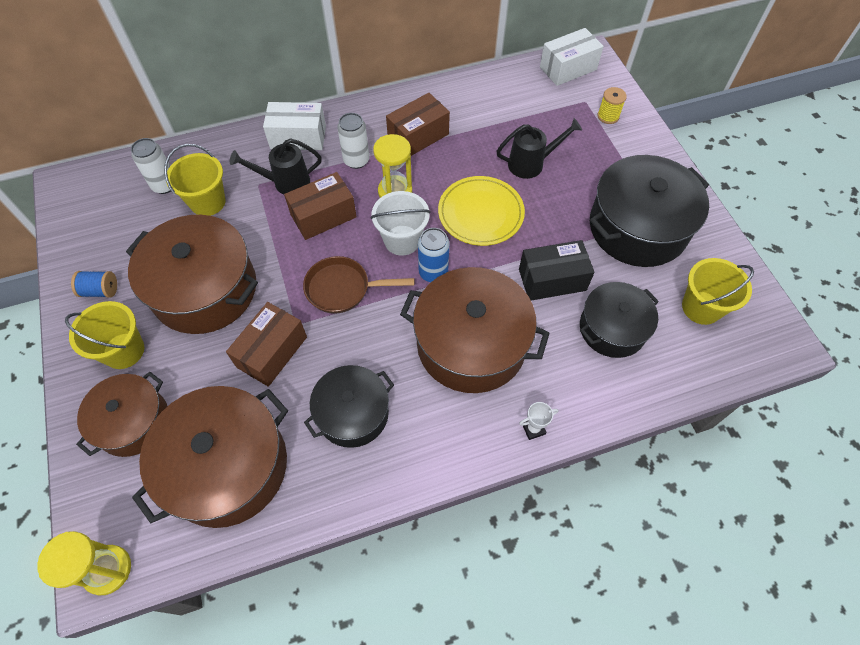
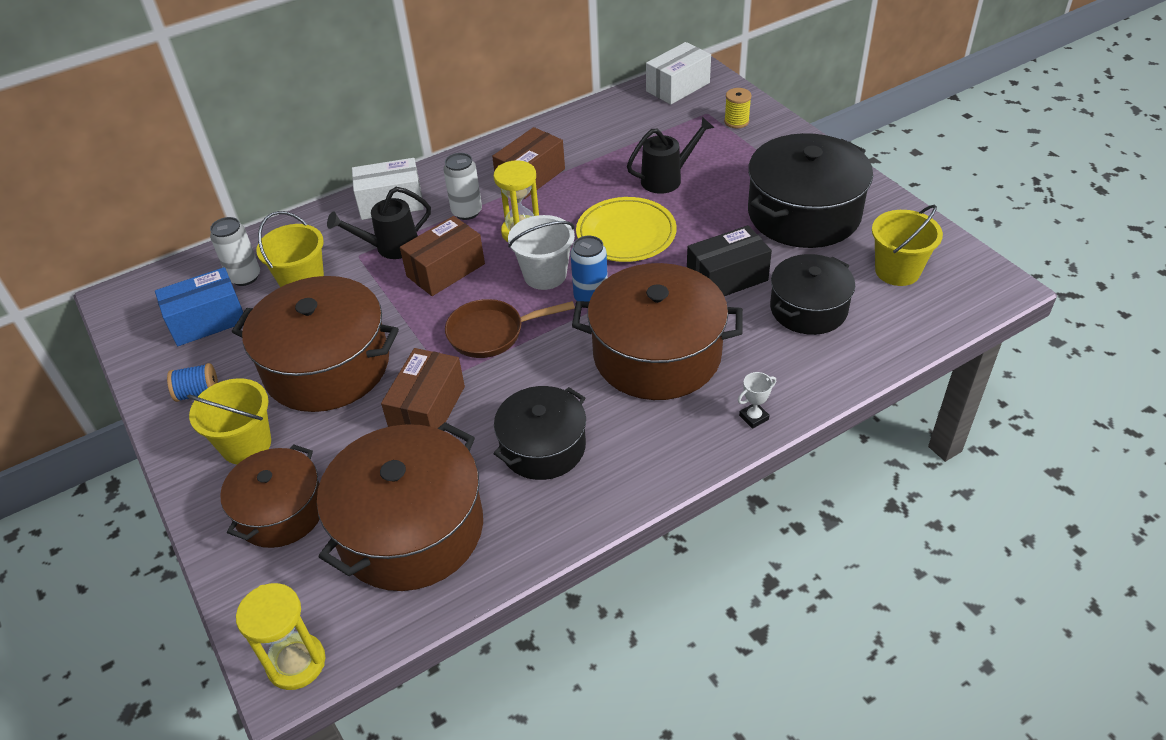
camera: 10 degrees left, 15 degrees down
none -> blue box [155,267,243,346]

